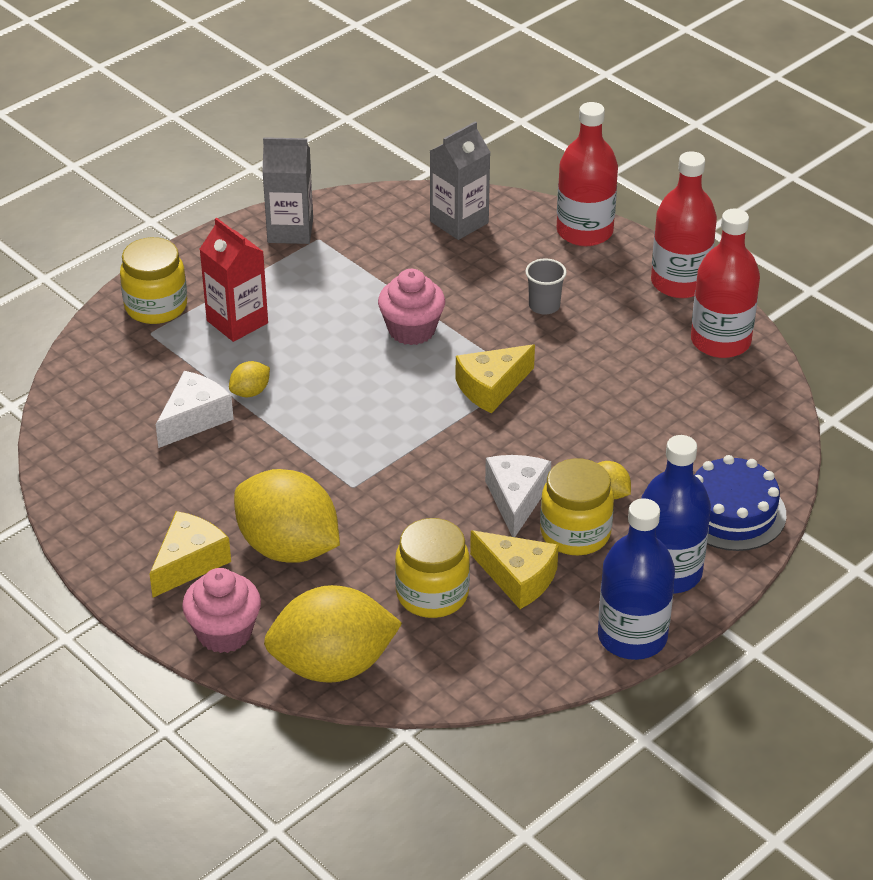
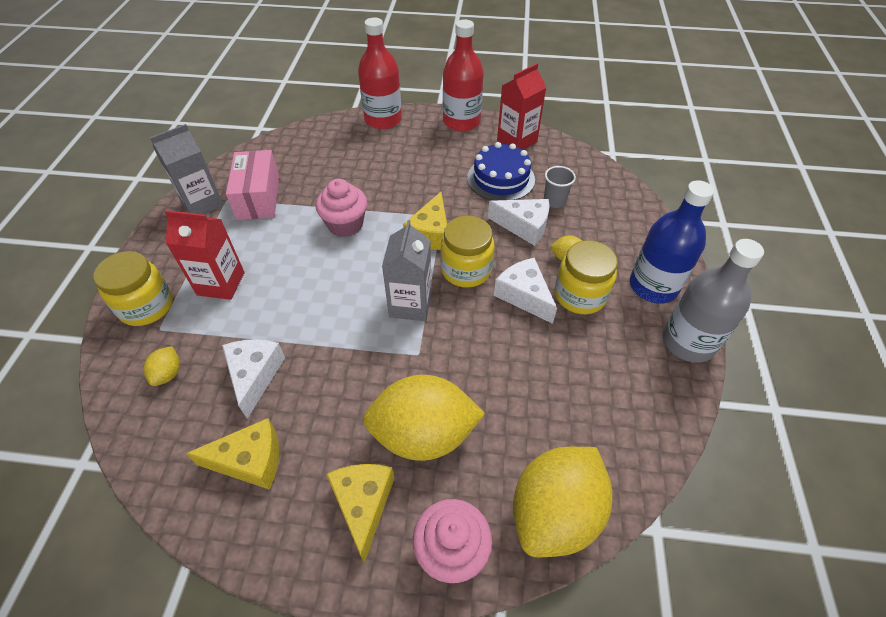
camera: 40 degrees left, 10 degrees up
yellow lemon [229,361,270,397] -> yellow lemon moved to [143,346,180,386]
yellow jar [395,518,470,618] -> yellow jar moved to [440,216,494,287]
grey carton [430,121,491,240] -> grey carton moved to [382,220,432,321]
yellow cheese [470,530,559,609] -> yellow cheese moved to [186,418,279,490]
grey cup [525,258,567,315] -> grey cup moved to [544,166,576,208]
blue bottle [598,498,675,660] -> grey bottle [663,239,764,363]
red bottle [691,209,760,358] -> red carton [497,63,546,150]
blue cake [695,455,786,551] -> blue cake moved to [467,142,535,201]
none -> pink box [226,150,279,220]
none -> white cheese [488,199,549,246]

